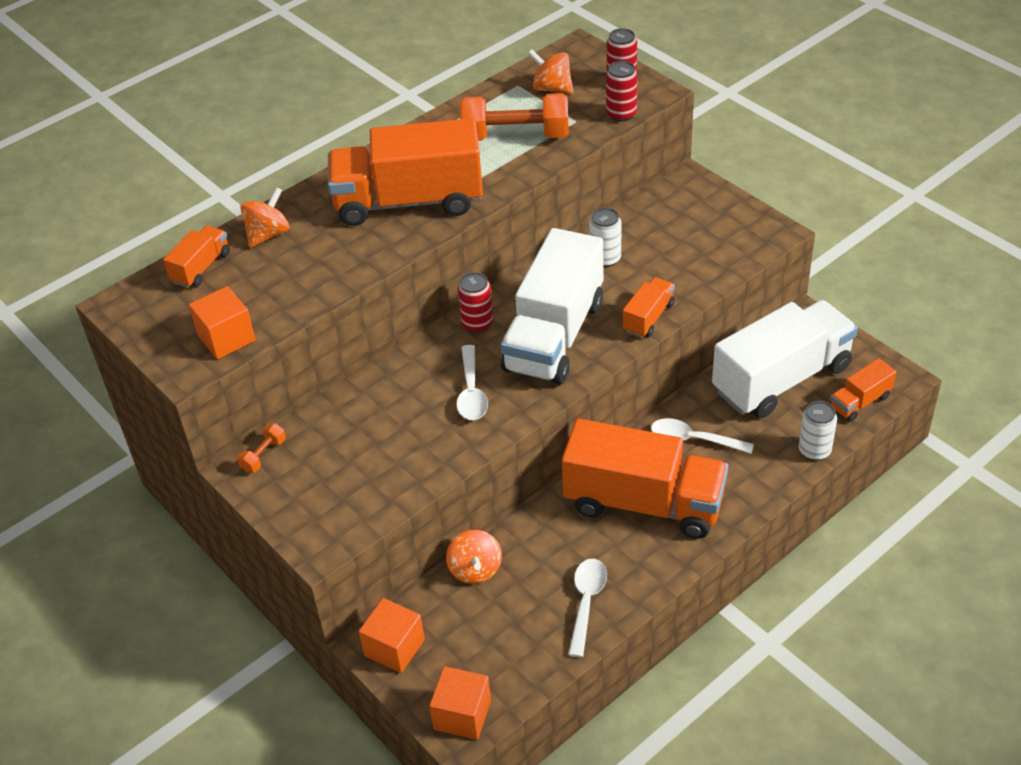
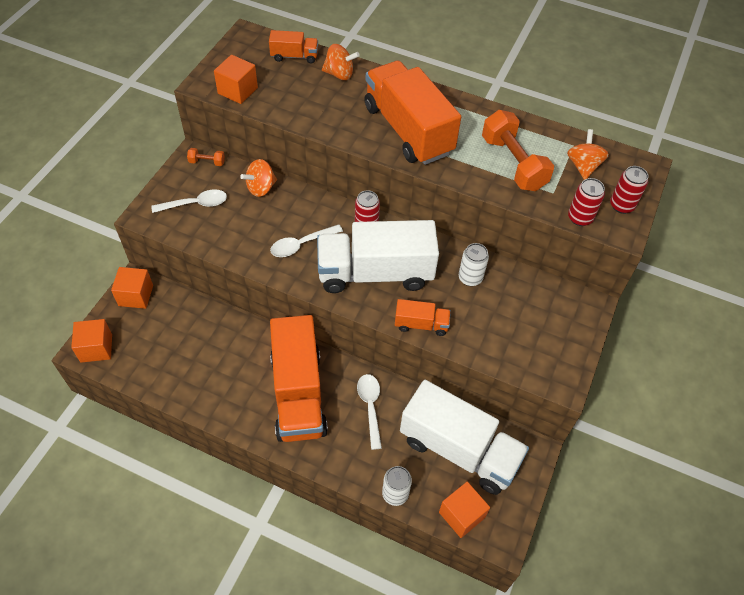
camera: 60 degrees right, 10 degrees up
orange spinning top [446,530,502,584] -> orange spinning top moved to [240,159,277,197]
white spoon [568,559,607,657] -> white spoon moved to [151,189,227,213]
orange truck [830,358,896,422] -> orange cube [439,482,490,538]

